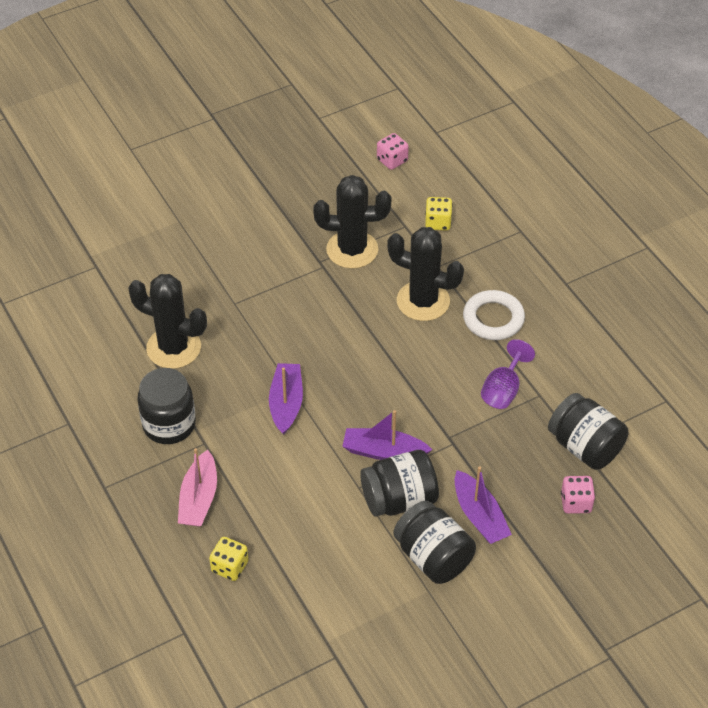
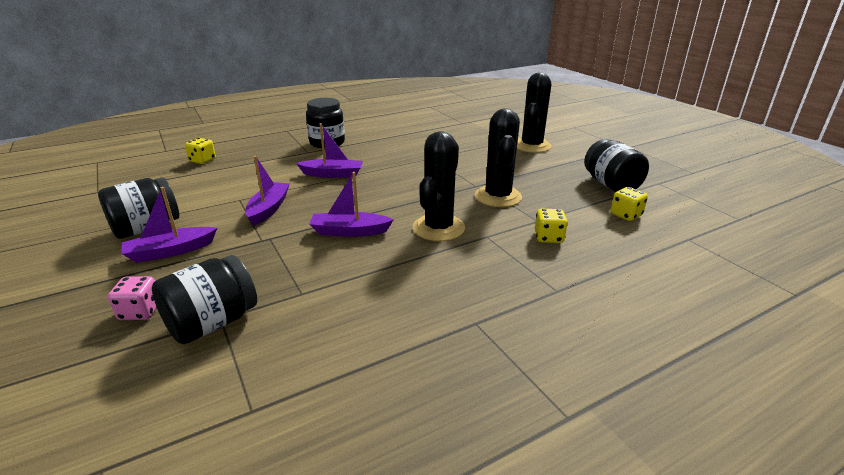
camera: 90 degrees right, 20 degrees down
black cactus [128,274,207,369] -> black cactus moved to [517,72,551,153]
pink boat [178,448,217,527] -> none
black jar [360,450,439,517] -> black jar moved to [584,139,649,192]
pink dice [377,133,409,170] -> yellow dice [611,187,648,221]
white ring [463,290,525,340] -> none
purple goblet [481,339,535,409] -> none
none -> purple boat [309,172,394,237]

